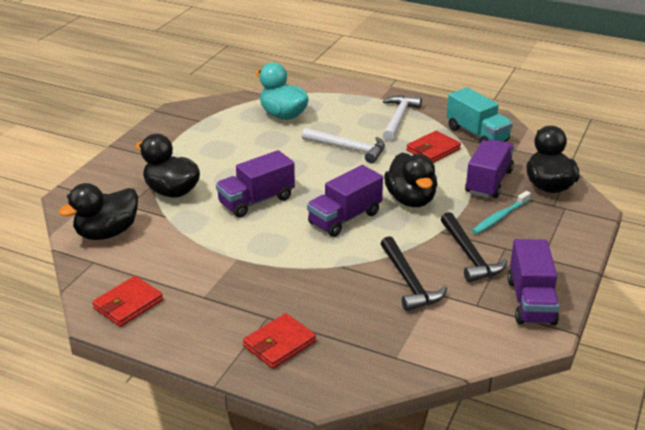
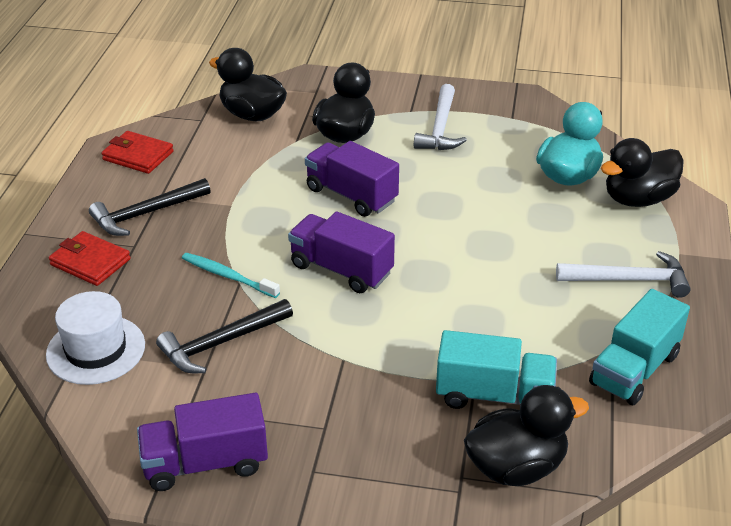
camera: 75 degrees right, 5 degrees up
white hammer [302,128,385,164] -> white hammer moved to [414,84,467,150]
black duck [384,153,437,207] -> black duck moved to [601,138,684,207]
red wallet [406,131,461,163] -> none
black hammer [441,212,507,282] -> black hammer moved to [89,178,211,236]
purple truck [465,139,514,198] -> turquoise truck [436,330,557,409]
turquoise toothbrush [472,191,531,234] -> turquoise toothbrush moved to [182,253,280,298]
none -> white hat [46,291,145,385]

